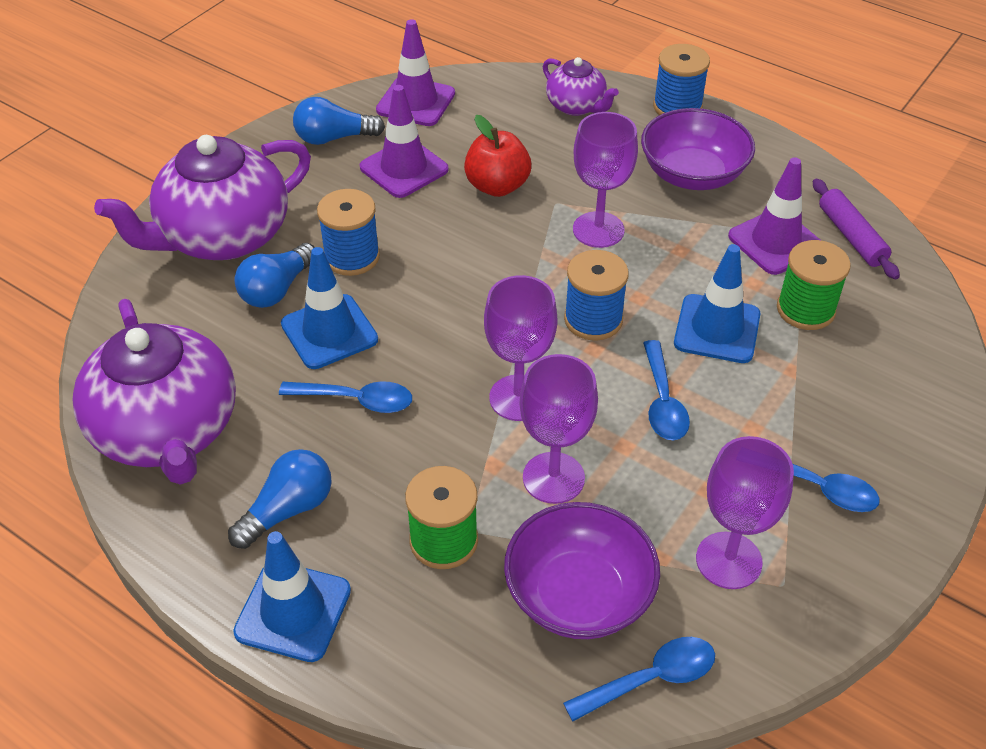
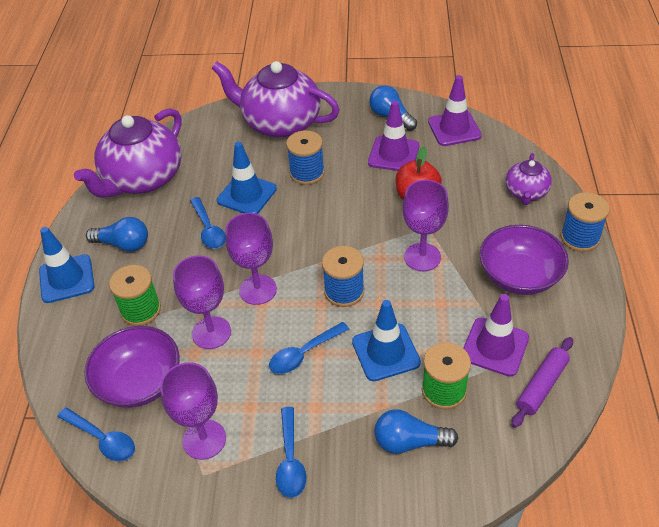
camera: 60 degrees right, 0 degrees up
blue light bulb [234,243,315,308] -> blue light bulb moved to [374,409,459,454]

